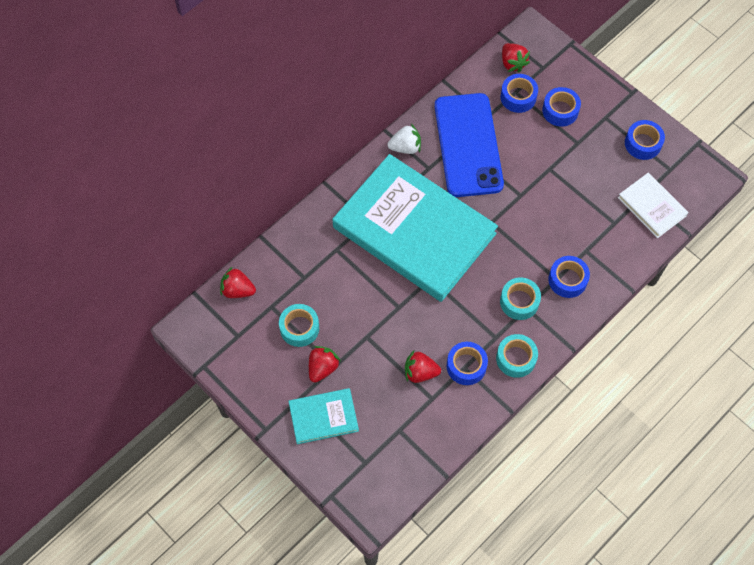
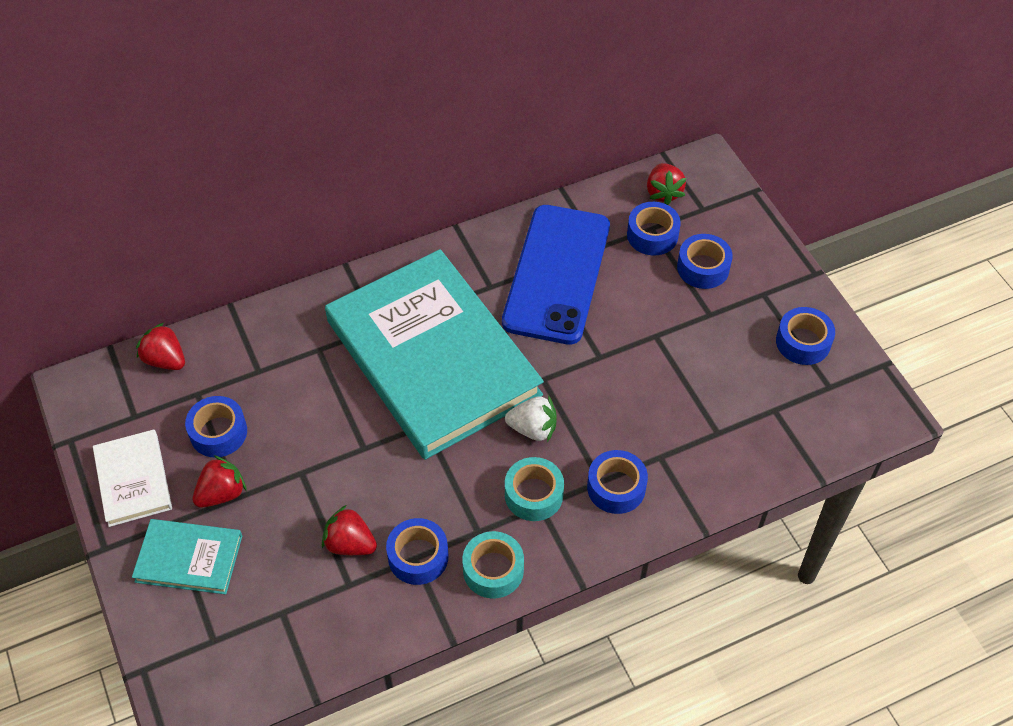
camera: 20 degrees right, 10 degrees down
turquoise tape [279,304,319,347] -> blue tape [185,396,247,458]
white strawberry [387,124,421,154] -> white strawberry moved to [505,395,557,442]
white book [618,173,689,238] -> white book moved to [93,429,172,527]

